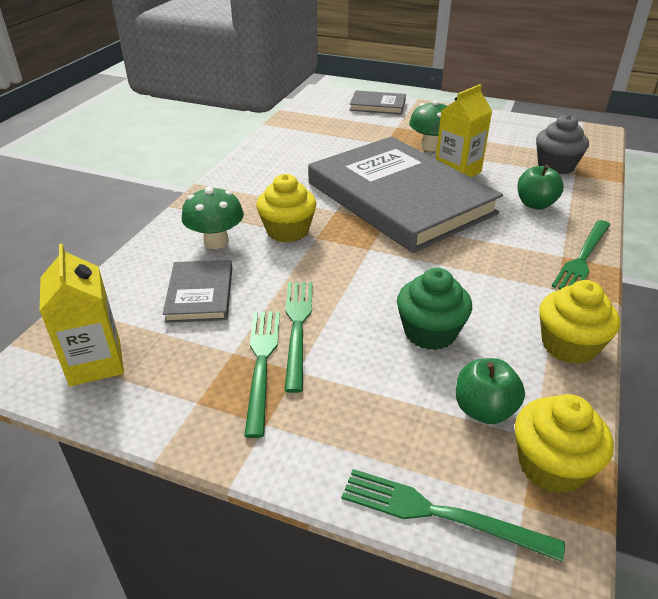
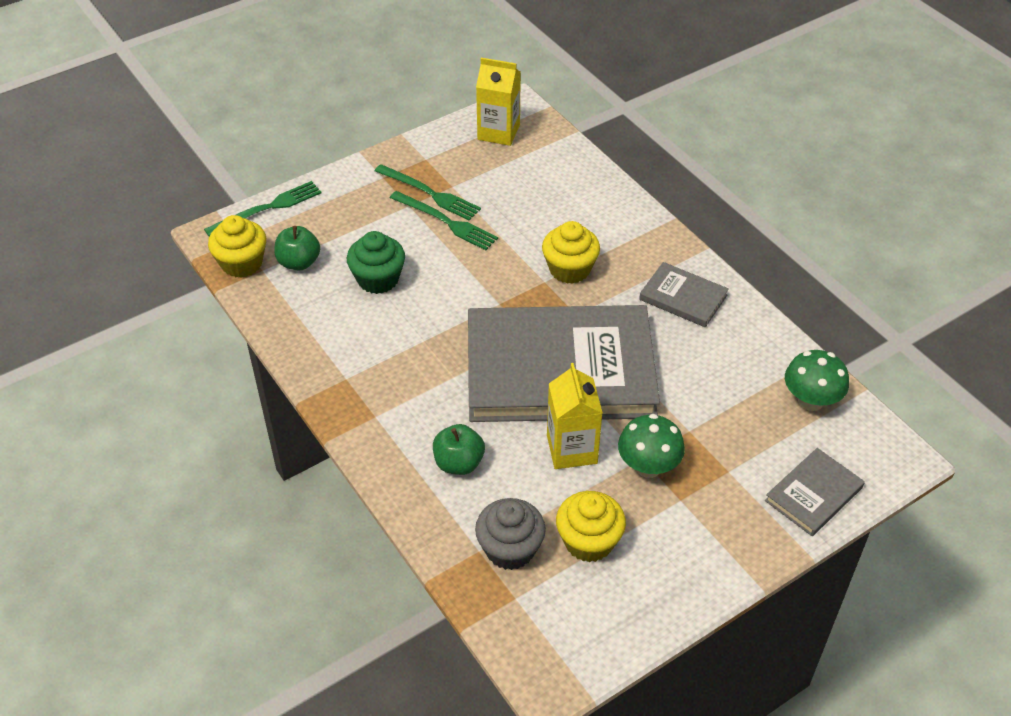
camera: 125 degrees right, 10 degrees up
grey book [163,260,232,323] -> grey book moved to [639,262,729,327]
green mushroom [182,186,244,249] -> green mushroom moved to [785,350,849,411]
yellow cupcake [539,280,620,364] -> yellow cupcake moved to [556,491,626,562]
green fork [551,220,611,289] -> none

